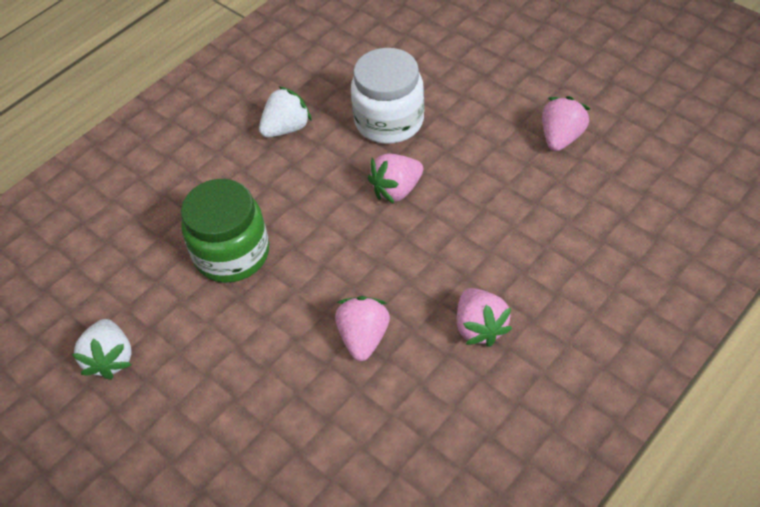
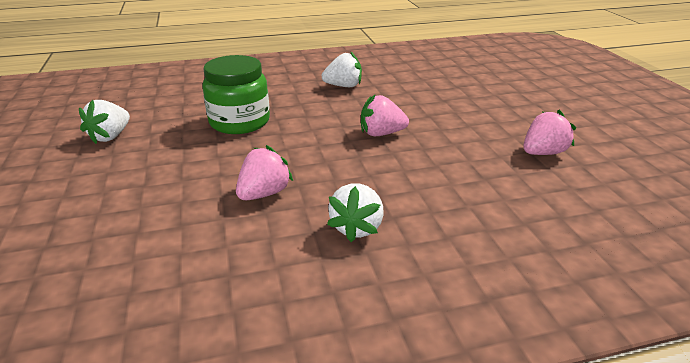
camera: 30 degrees right, 20 degrees down
white jar [351,48,424,144] -> none
pink strawberry [457,288,512,347] -> white strawberry [327,183,384,242]

